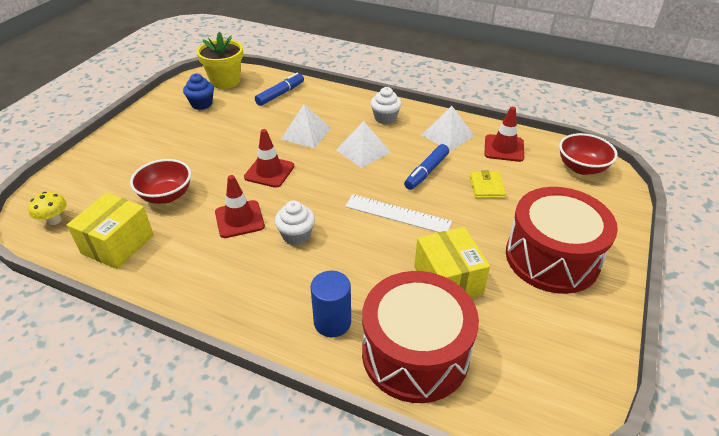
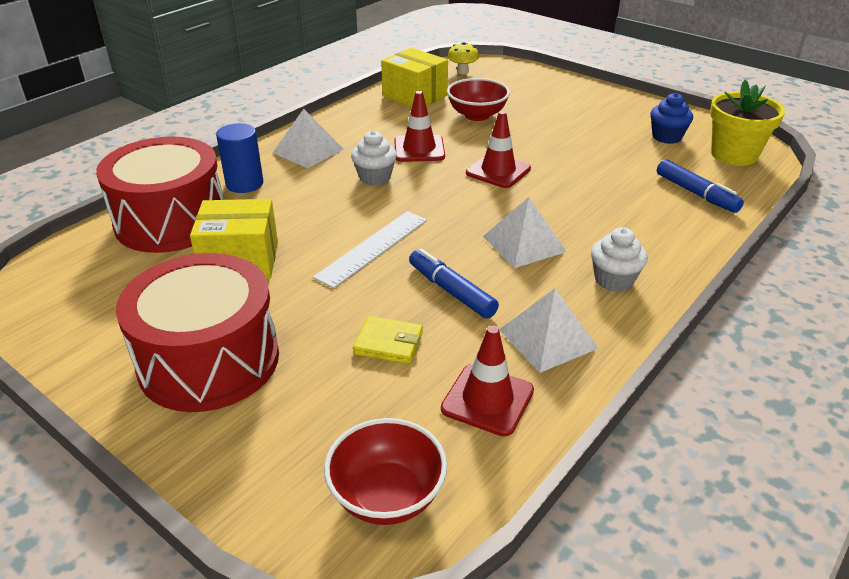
camera: 105 degrees right, 5 degrees down
white pyramid [281,104,331,148] -> white pyramid moved to [273,109,343,168]

